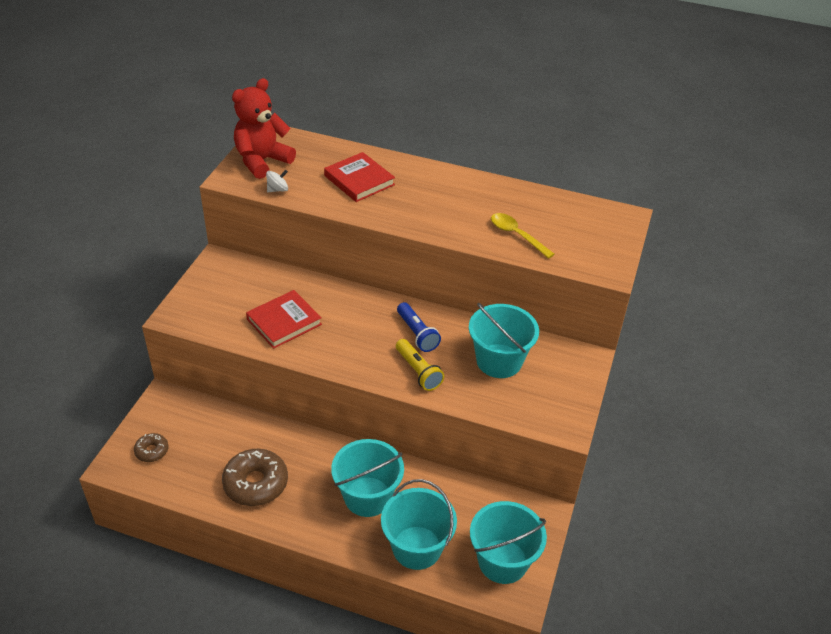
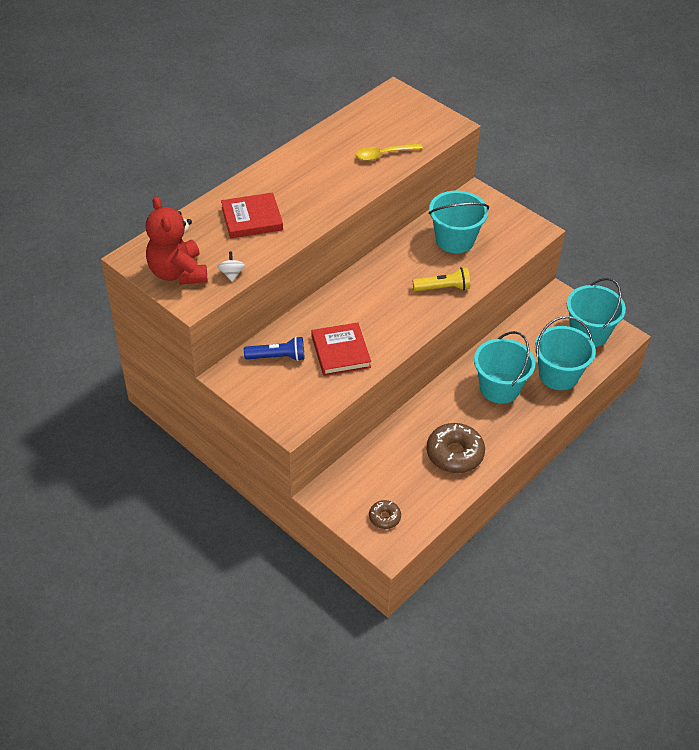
camera: 65 degrees left, 5 degrees up
blue flashlight [397,302,441,352] -> blue flashlight moved to [244,336,304,361]

